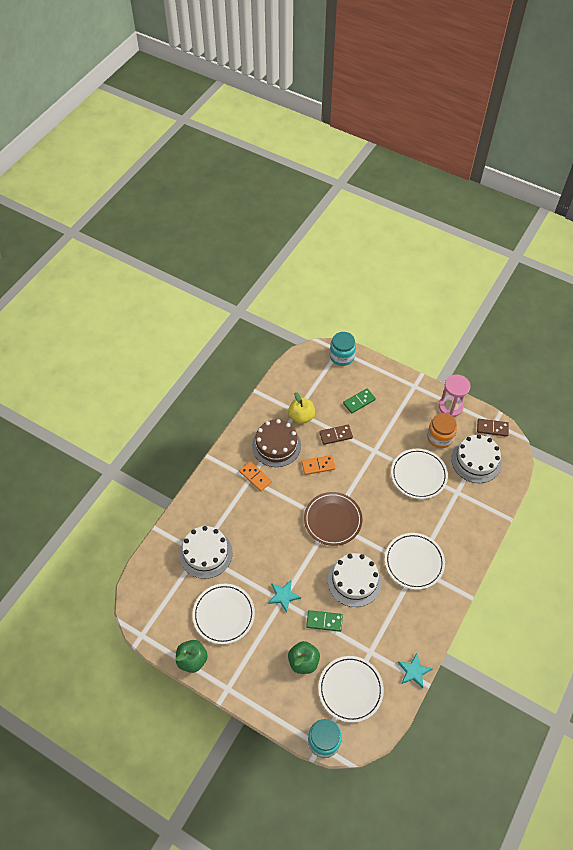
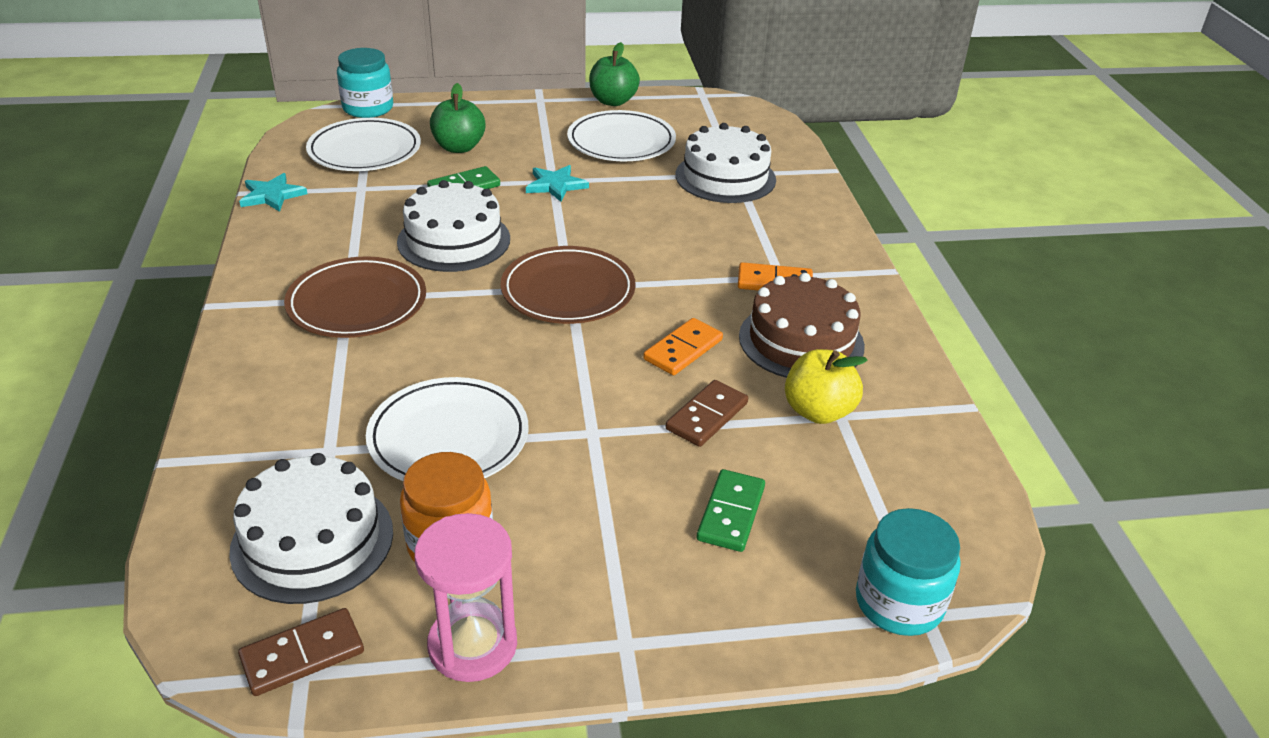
camera: 140 degrees right, 20 degrees down
white plate [385,533,445,590] -> brown plate [284,256,426,338]

